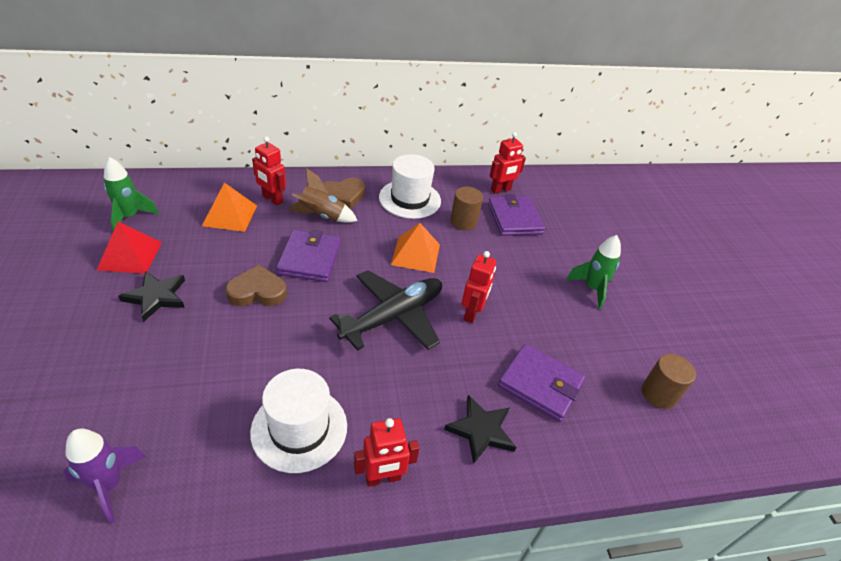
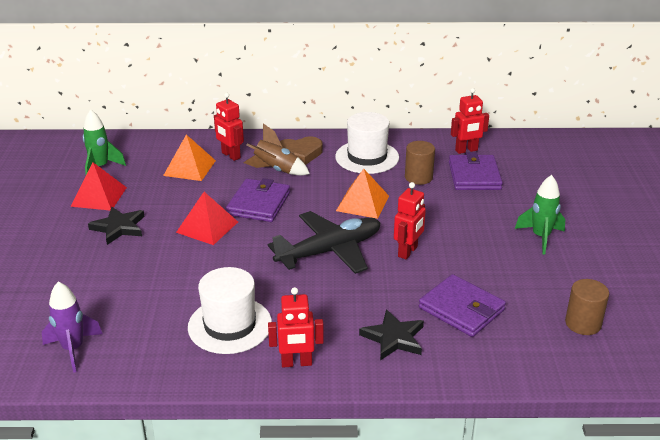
camera: 15 degrees right, 10 degrees down
brown heart [225,265,287,306] -> red pyramid [176,192,238,245]

